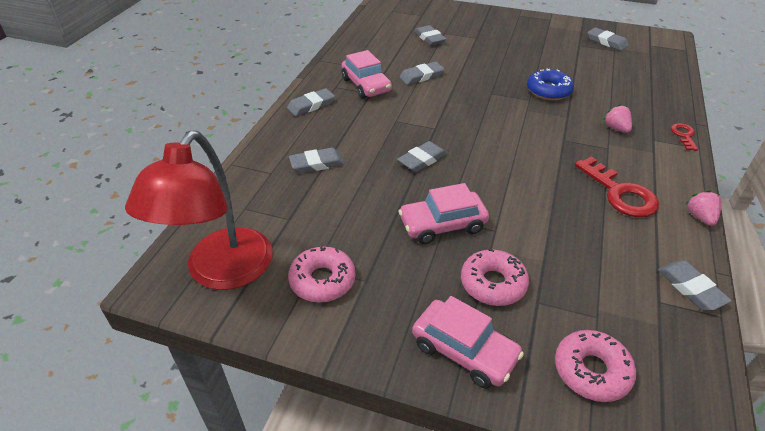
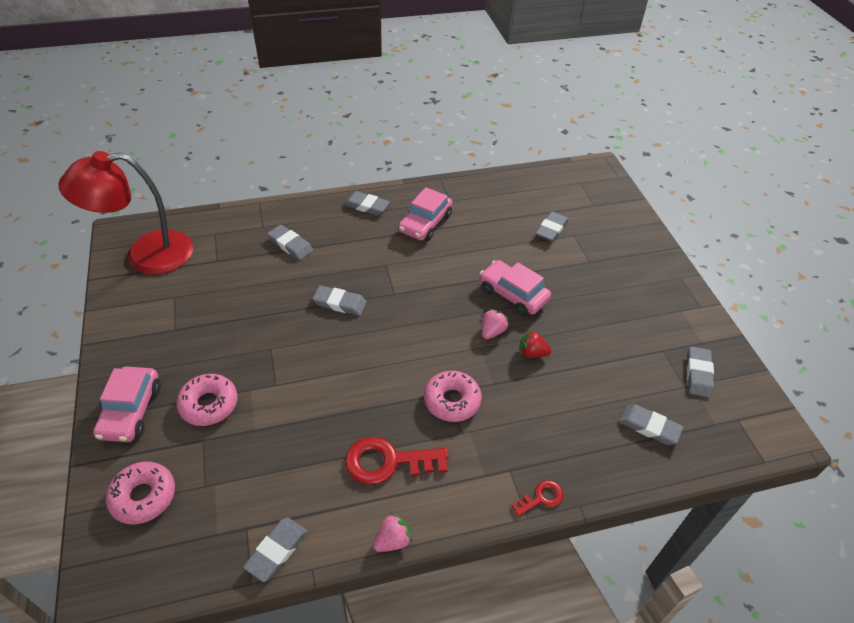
camera: 55 degrees right, 5 degrees up
pink donut [288,247,355,303] -> pink donut moved to [424,371,482,422]
grey eraser [399,62,444,85] -> grey eraser moved to [619,404,683,445]
pink car [399,183,489,244] -> pink car moved to [480,260,551,316]
blue donut [527,69,574,100] -> red strawberry [519,330,551,358]
red key [575,156,659,217] -> red key turned 60 degrees clockwise [345,437,449,485]
pink strawberry [603,104,632,133] -> pink strawberry moved to [482,309,509,339]

